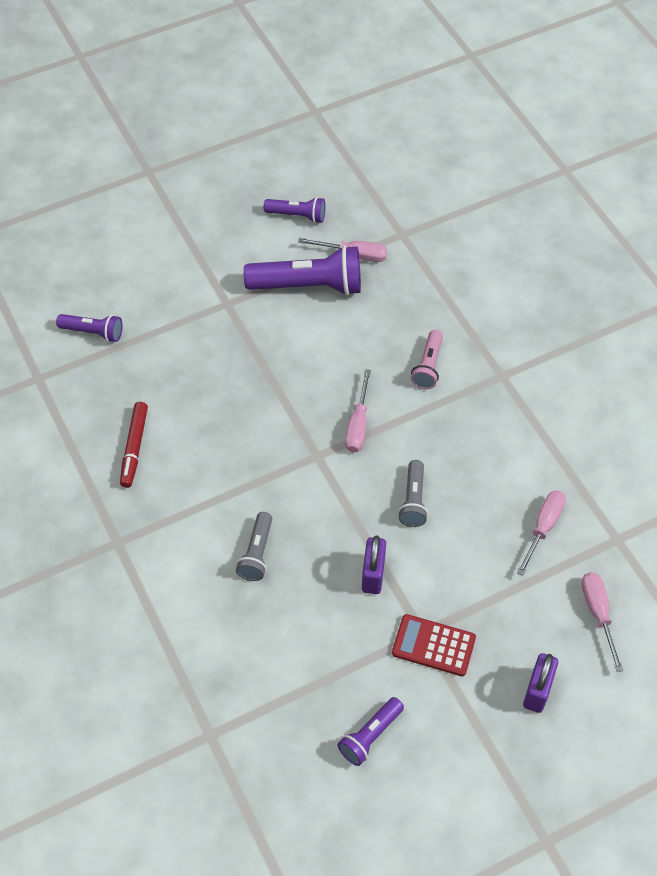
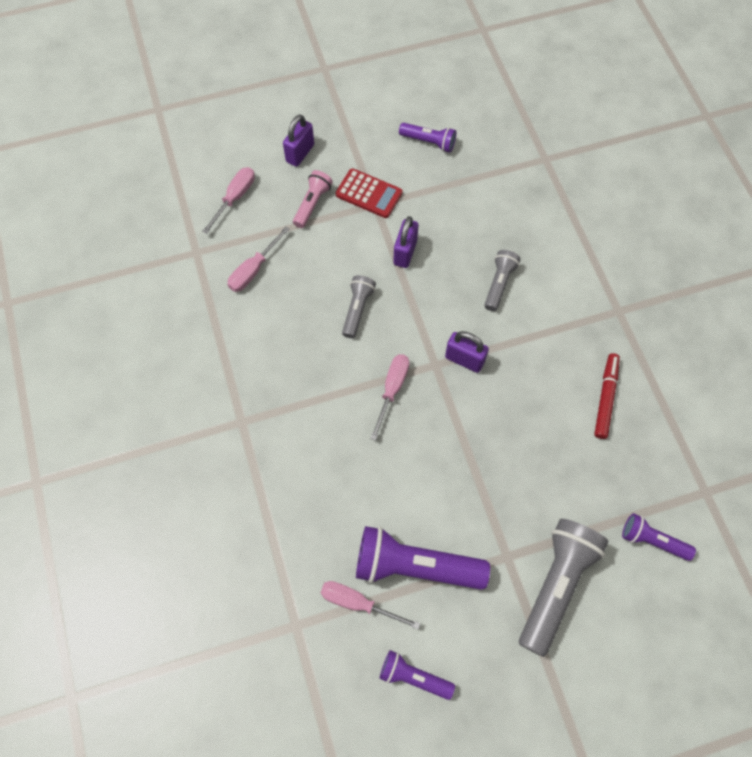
camera: 170 degrees left, 10 degrees up
purple flashlight [338,697,404,766] -> purple flashlight turned 60 degrees clockwise [399,123,456,152]
pink flashlight [411,330,443,389] -> pink flashlight moved to [293,170,333,228]
pink screwdriver [581,572,623,672] -> pink screwdriver turned 150 degrees counterclockwise [202,167,255,234]
none -> purple padlock [445,331,489,373]
none -> grey flashlight [519,519,609,657]

